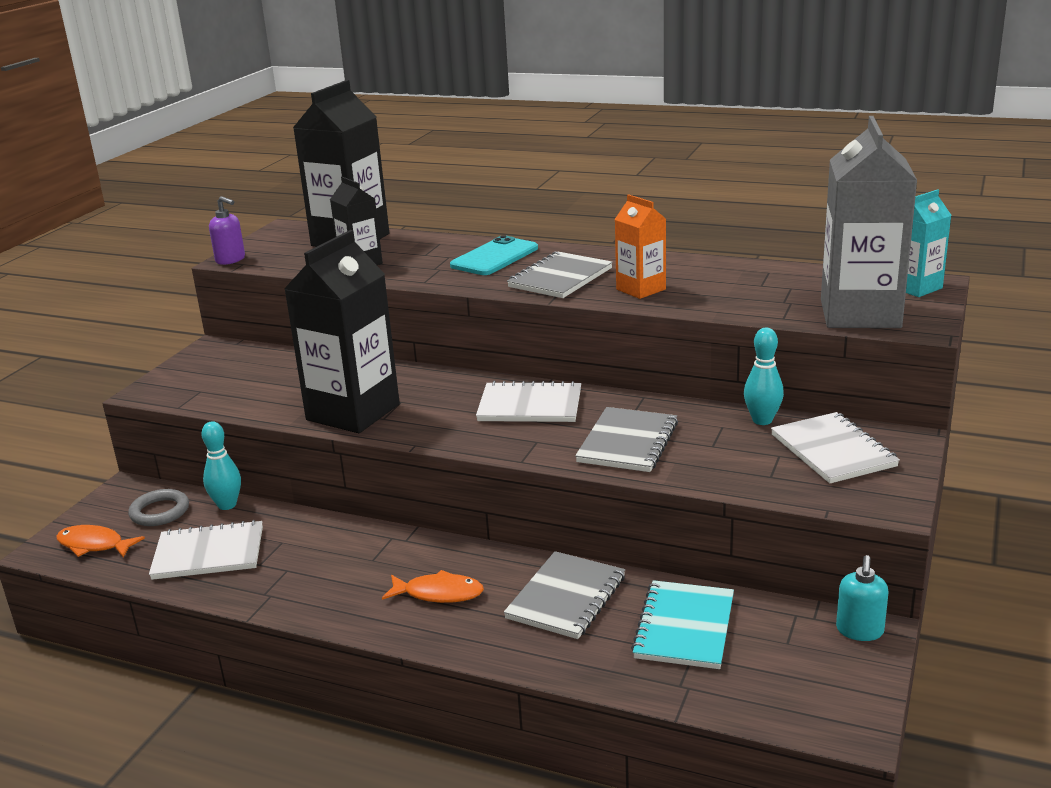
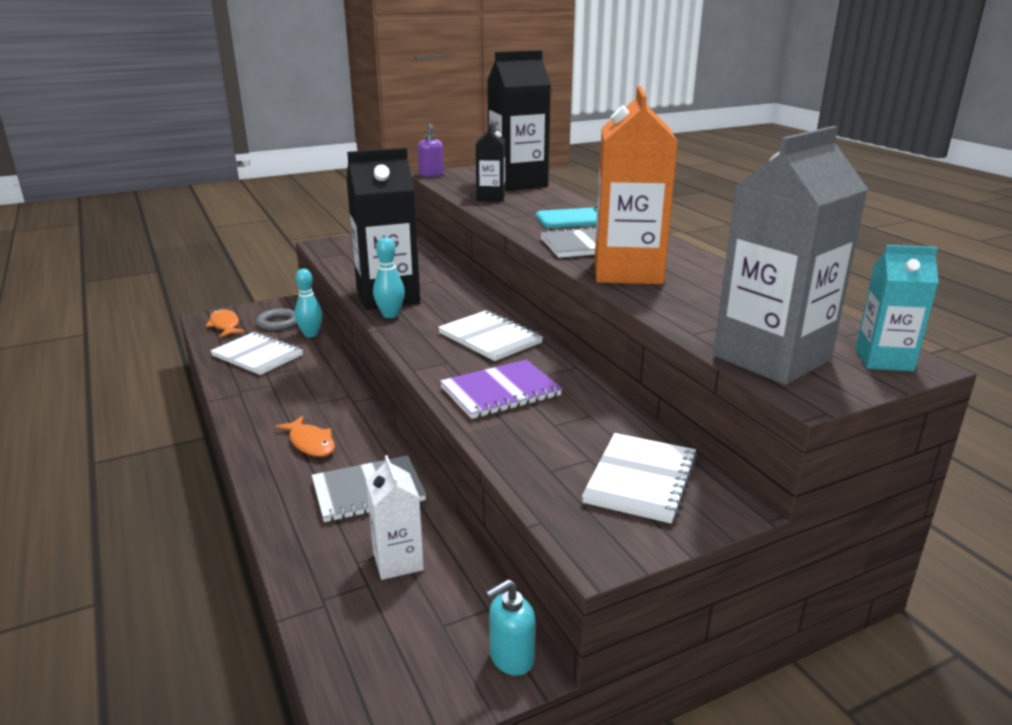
camera: 40 degrees right, 0 degrees up
grey notebook [575,407,678,472] -> purple notebook [440,360,562,419]
orange carton [614,194,666,299] -> orange carton [595,86,678,284], size x1.87
turquoise notebook [631,580,734,669] -> white carton [366,455,424,580]
turquoise bowling pin [744,328,784,425] -> turquoise bowling pin moved to [373,237,405,318]

